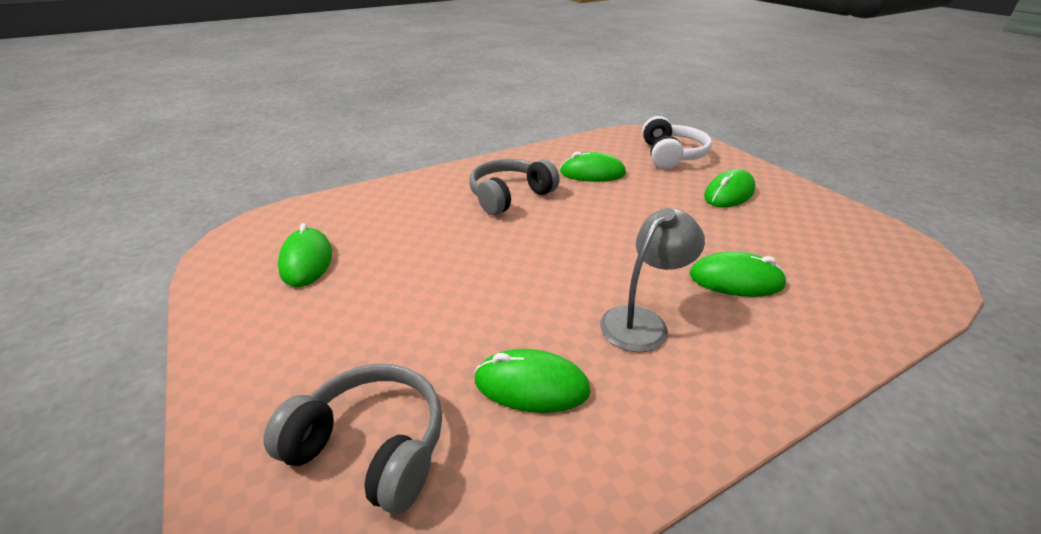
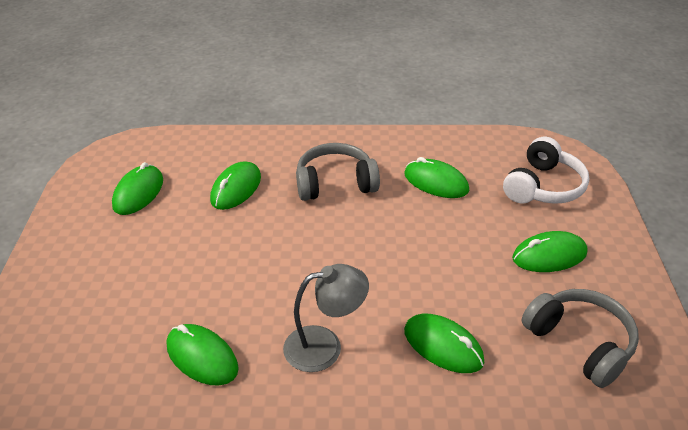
camera: 30 degrees right, 5 degrees up
grey headphones [263,364,442,514] -> grey headphones moved to [522,289,639,388]
none -> green mouse [210,161,261,210]

